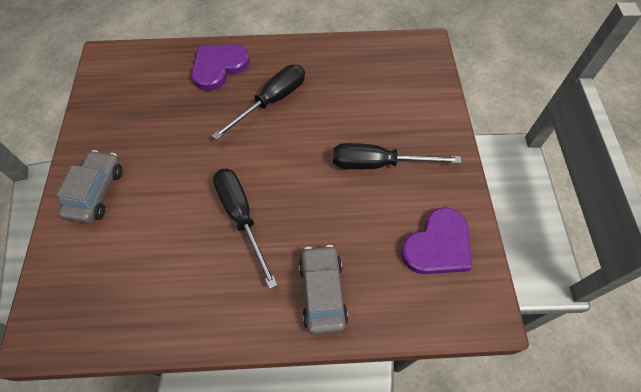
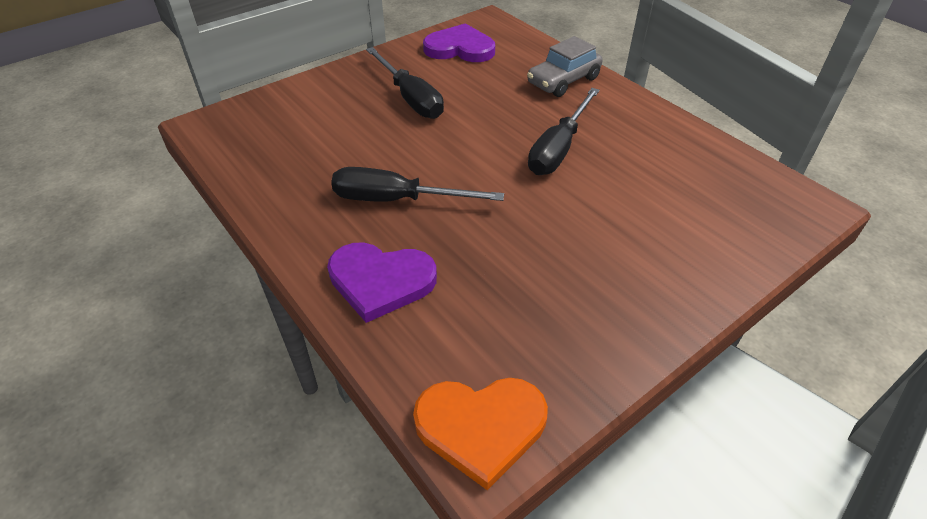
camera: 125 degrees left, 15 degrees down
grey car [56,150,123,224] -> none
none -> orange heart [413,378,548,490]

